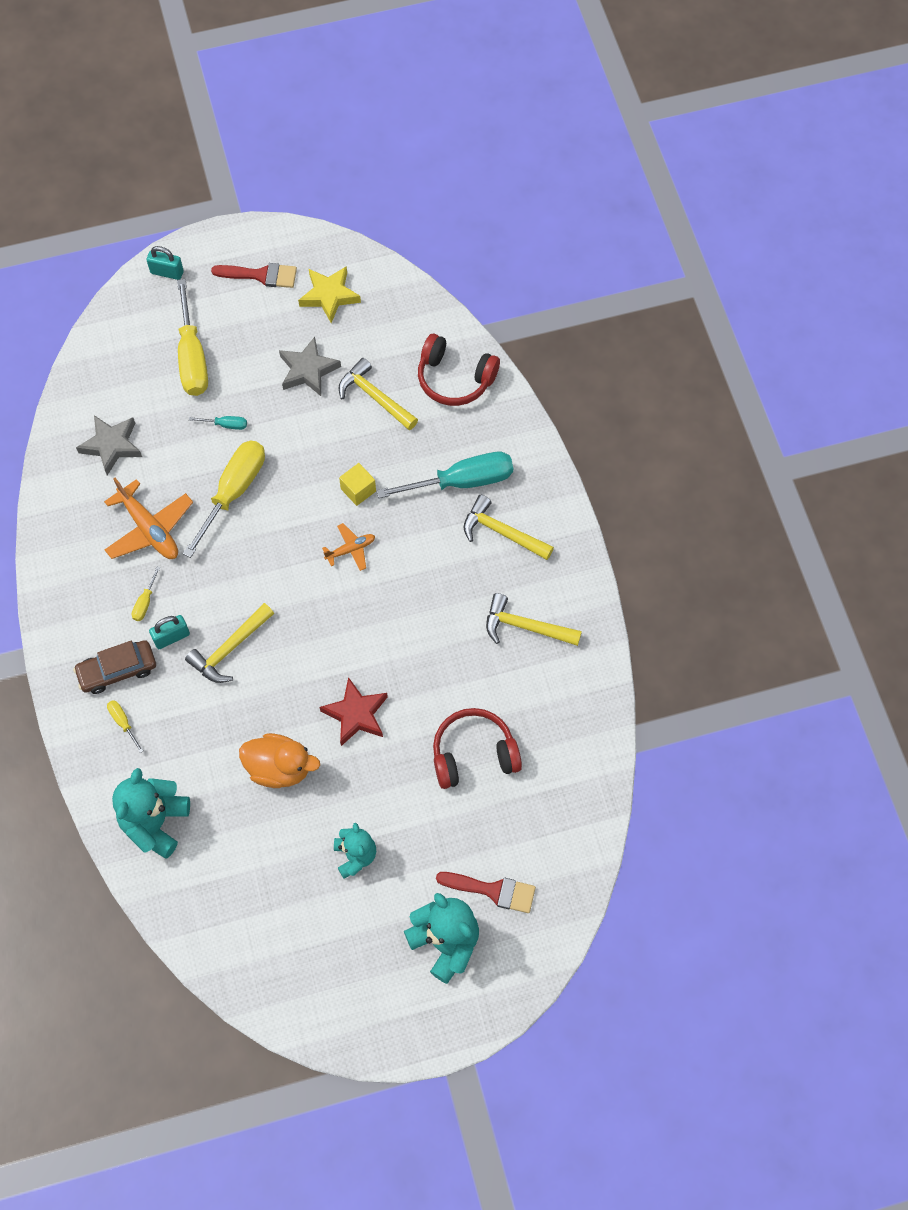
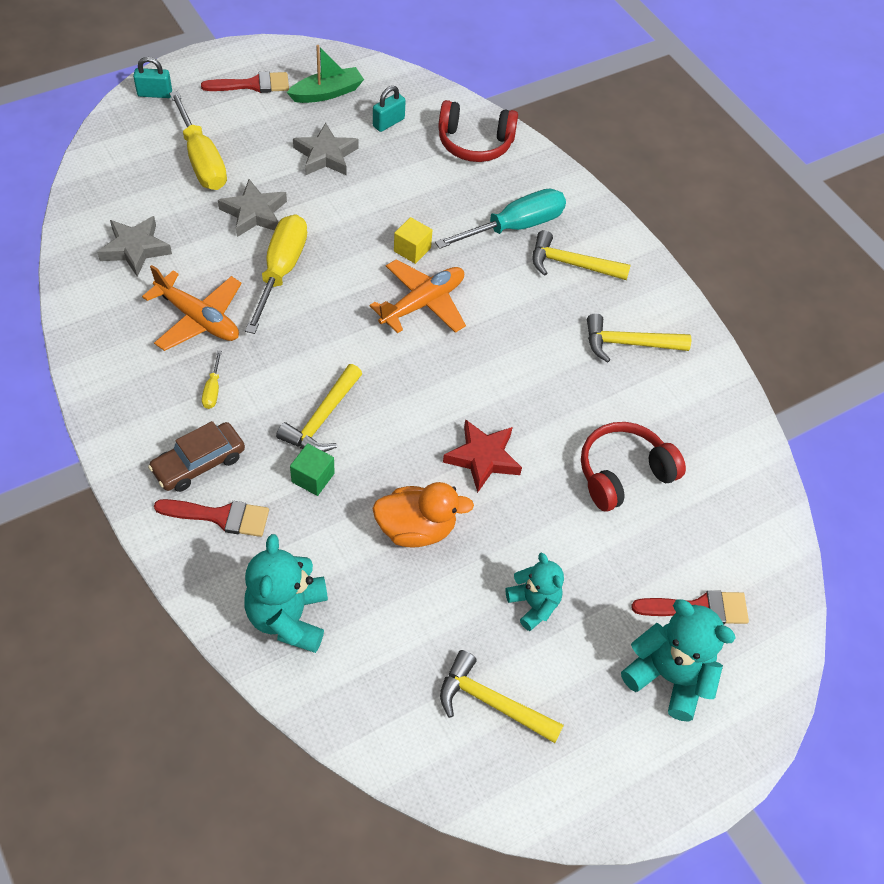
camera: 20 degrees left, 10 degrees down
yellow screwdriver [107,700,144,753] -> red brush [154,499,269,537]
turquoise padlock [149,615,190,649] -> turquoise padlock moved to [373,86,406,132]
turquoise screwdriver [189,416,247,430] -> grey star [218,179,287,237]
yellow star [298,266,361,323] -> green boat [287,45,364,103]
orange plane [322,523,375,571] -> orange plane [370,259,466,334], size x1.81
yellow hammer [339,358,418,430] -> yellow hammer moved to [440,650,564,743]
none -> green cube [290,443,335,496]

